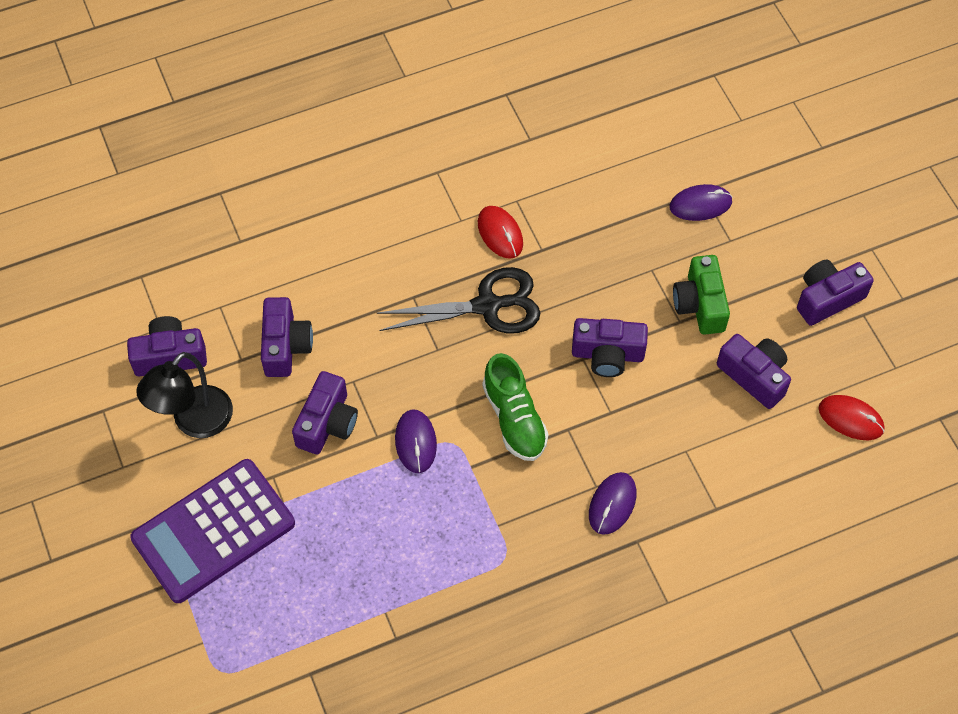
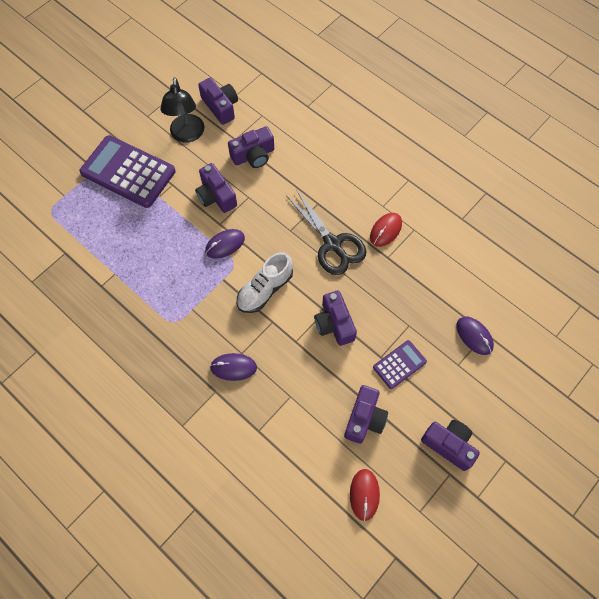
camera: 65 degrees right, 5 degrees up
black lamp [136,352,233,438] -> black lamp turned 105 degrees counterclockwise [160,77,204,143]
purple camera [292,371,358,455] -> purple camera turned 60 degrees clockwise [195,163,237,213]
green shoe [482,353,549,461] -> white shoe [236,252,293,313]
green camera [673,255,730,335] -> purple calculator [373,340,427,389]

